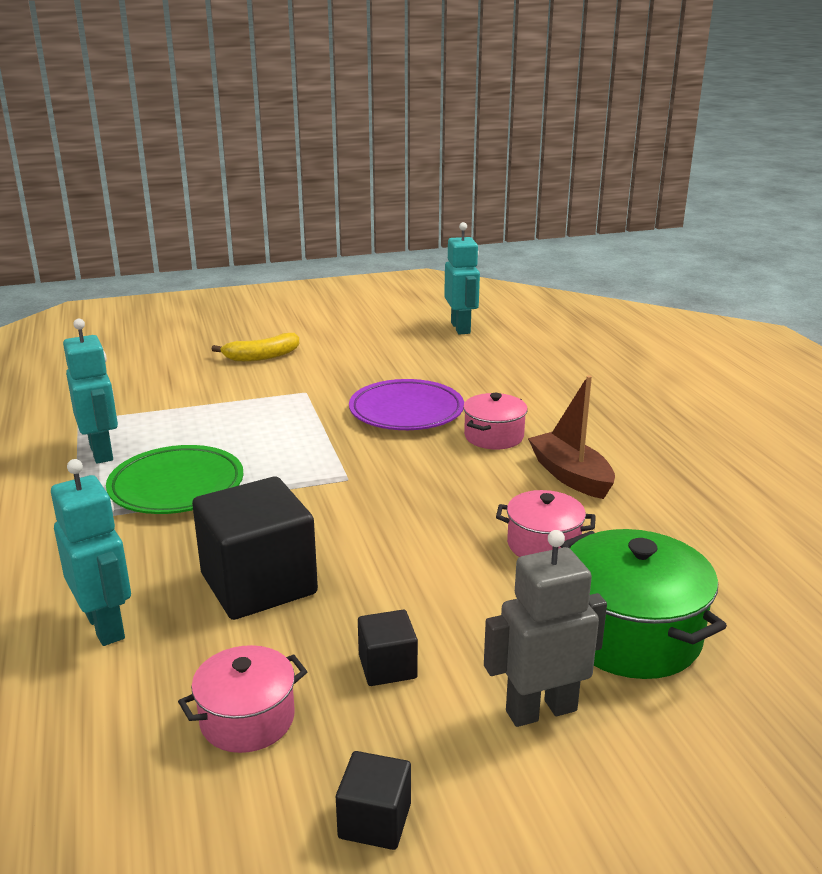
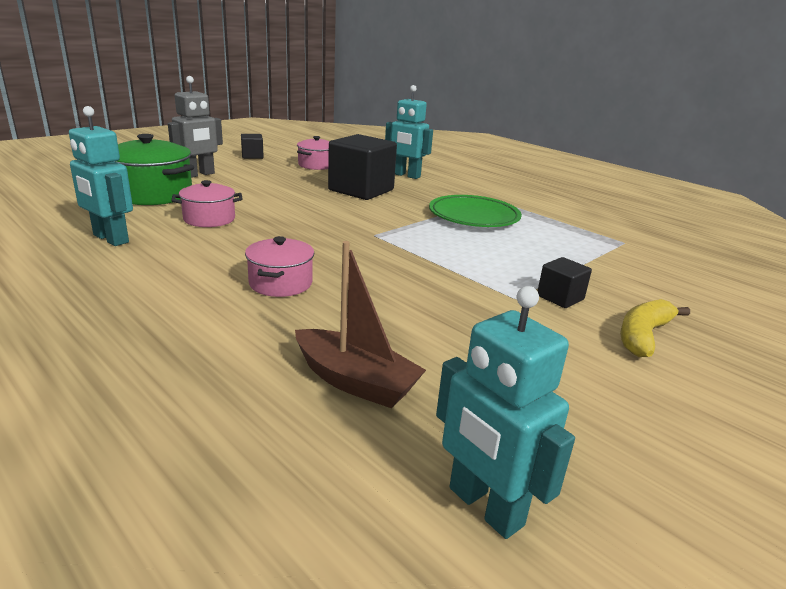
camera: 150 degrees right, 0 degrees up
turquoise robot [63,319,118,464] -> turquoise robot moved to [69,106,133,246]
purple plate [349,379,464,430] -> none
black cube [358,610,418,686] -> black cube moved to [538,257,592,308]
brown boat [528,375,615,499] -> brown boat moved to [295,241,426,408]

